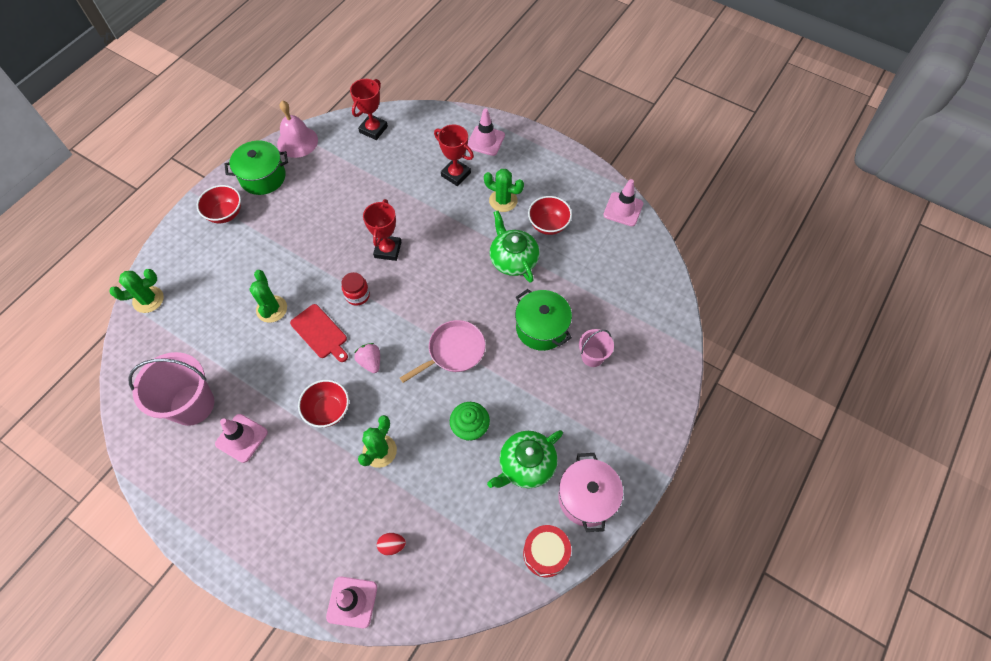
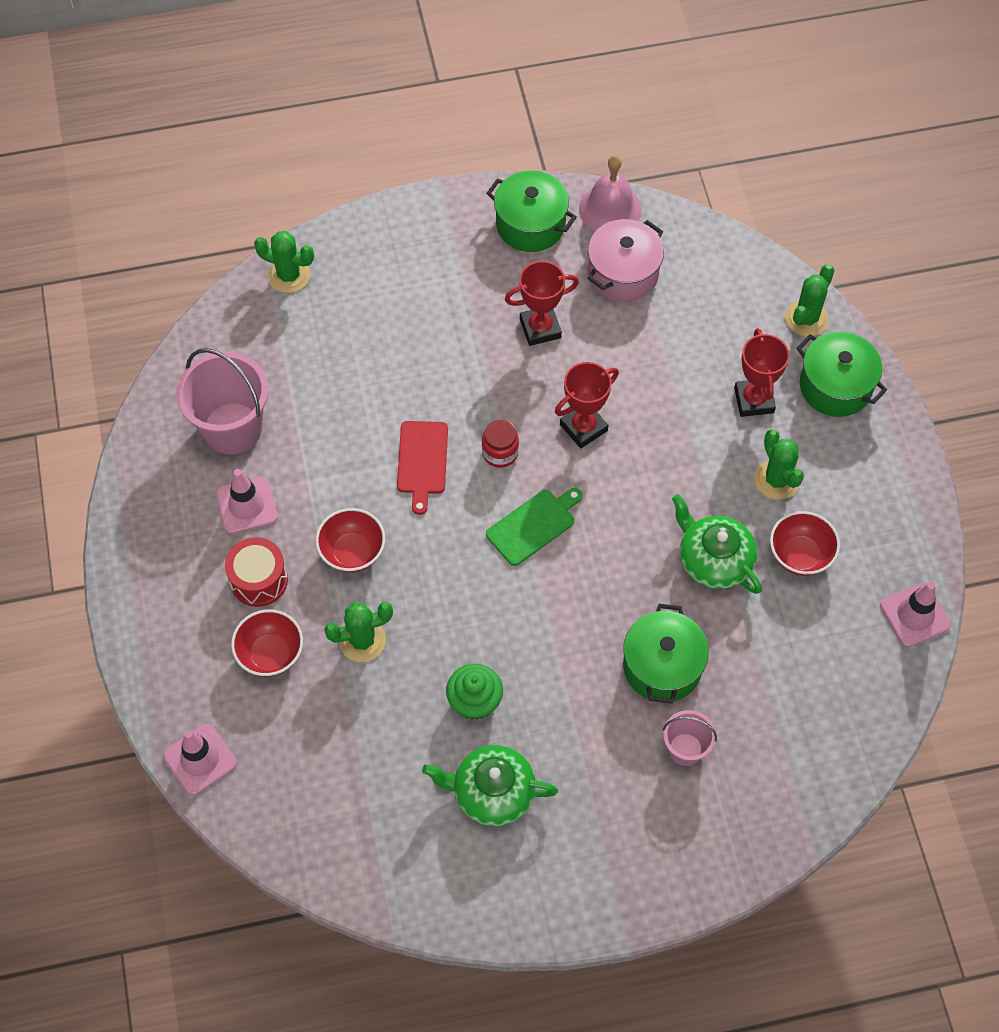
camera: 45 degrees right, 0 degrees up
red bowl [197,185,241,223] -> red bowl moved to [231,609,303,677]
green cactus [249,270,287,323] -> green cactus moved to [785,264,834,337]
red trophy [350,79,388,140] -> red trophy moved to [505,261,579,346]
pink strawberry [354,343,380,373] -> none
red egg [377,533,406,556] -> none
pink pan [400,320,485,383] -> none
pink traffic cone [468,108,505,156] -> green pot [796,332,887,417]
green teapot [490,211,540,283] -> green teapot turned 60 degrees counterclockwise [672,494,762,594]
red drum [523,525,571,577] -> red drum moved to [225,537,288,607]
pink pot [558,453,623,532] -> pink pot moved to [587,219,664,302]
none -> green cutting board [486,488,582,566]

